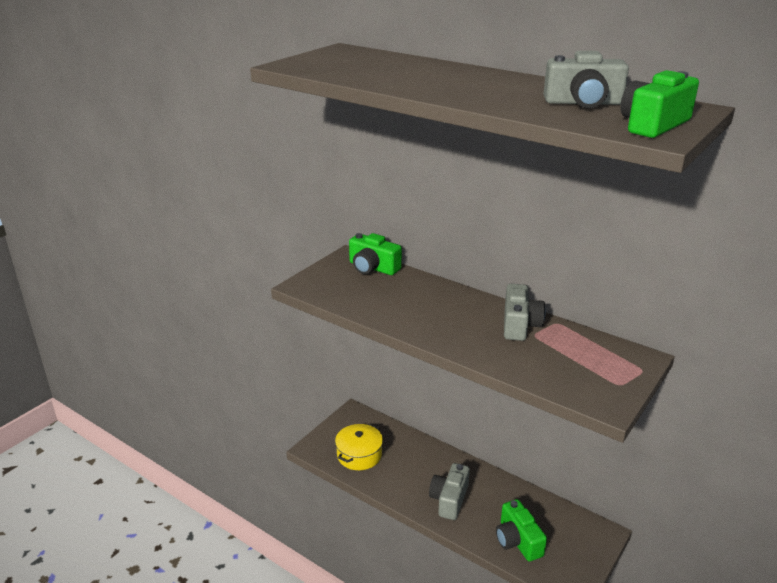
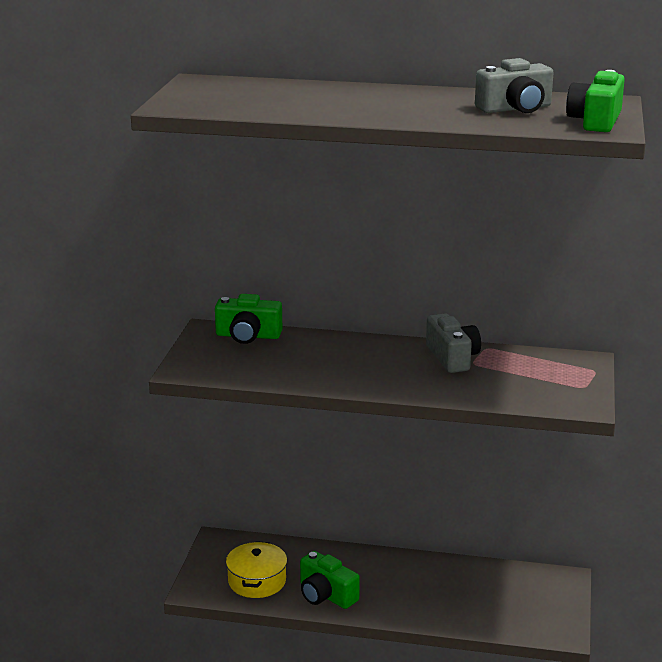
camera: 25 degrees left, 5 degrees down
grey camera [429,463,470,520] -> none
green camera [496,499,547,561] -> green camera moved to [300,551,360,609]

